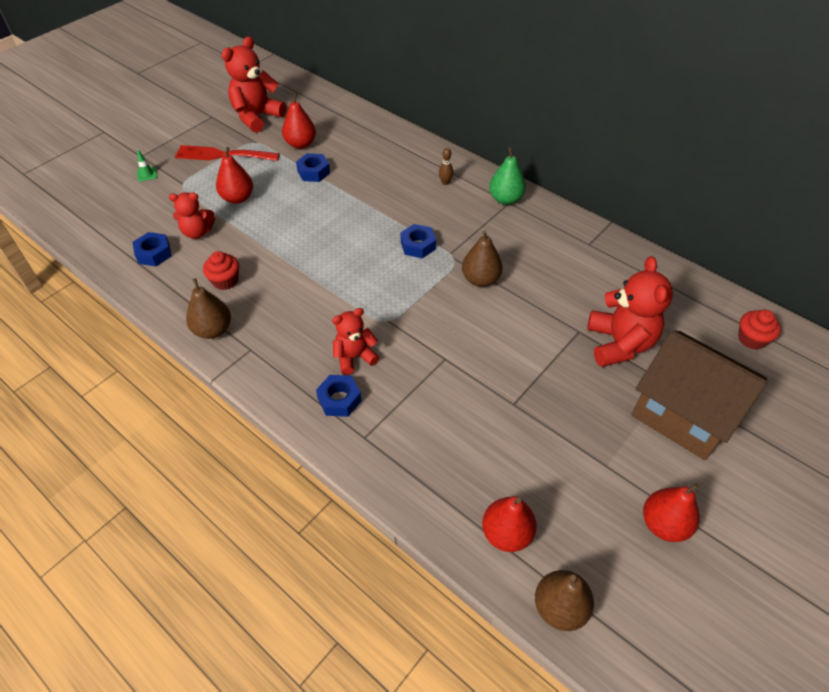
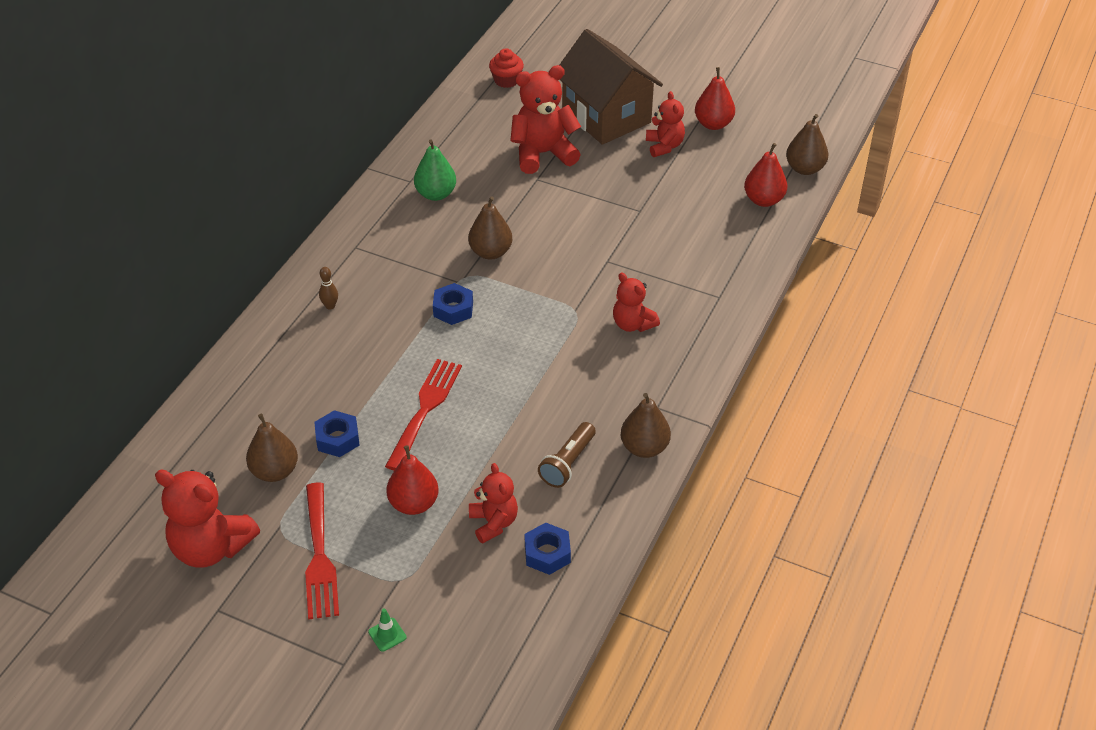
camera: 105 degrees left, 5 degrees down
red cupcake [203,251,239,290] -> brown flashlight [538,422,596,488]
red pear [282,93,316,149] -> brown pear [246,414,298,482]
blue nut [316,375,362,417] -> none
green pear [489,147,526,205] -> green pear moved to [414,139,456,201]
brown house [631,330,767,460] -> brown house turned 60 degrees counterclockwise [560,29,663,145]
none -> red fork [385,359,462,470]
none -> red teddy bear [646,91,685,157]

